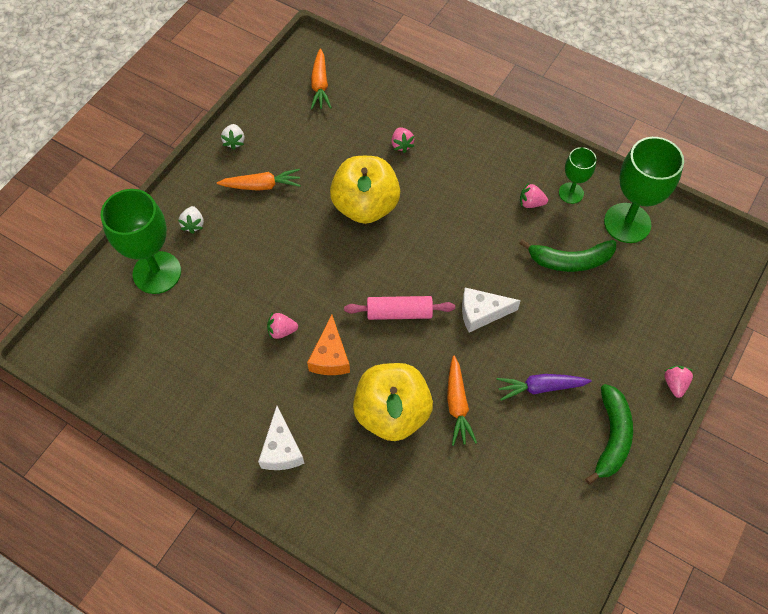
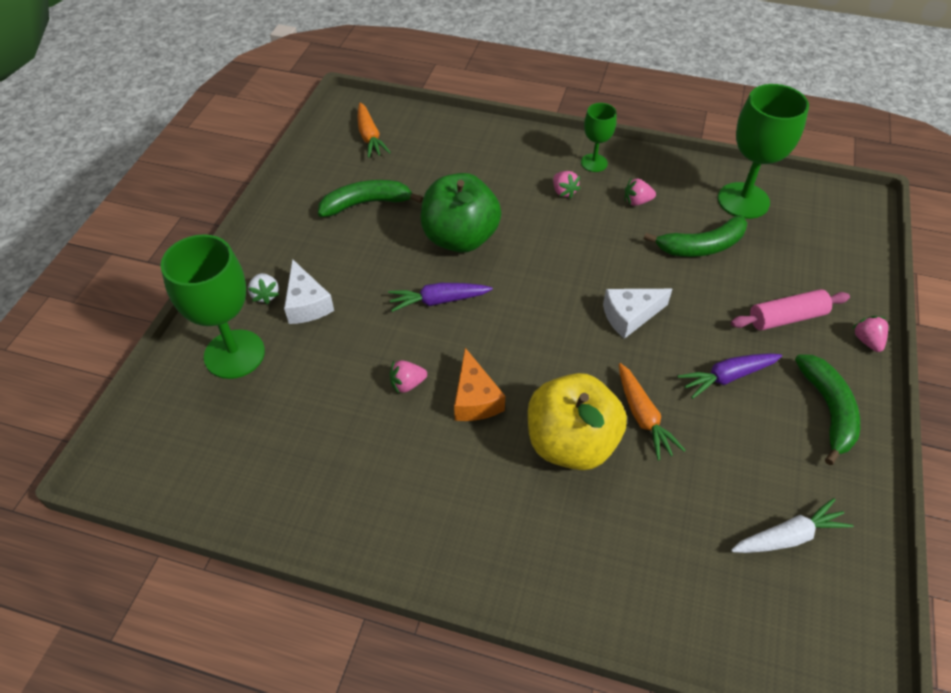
camera: 15 degrees left, 10 degrees down
orange carrot [217,169,301,191] -> none
white strawberry [221,124,244,150] -> none
white cheese [258,406,305,470] -> white cheese moved to [284,259,334,324]
yellow apple [330,156,400,224] -> green apple [421,173,501,253]
pink rolling pin [344,296,455,320] -> pink rolling pin moved to [731,289,850,330]
pink strawberry [391,127,414,153] -> pink strawberry moved to [553,171,581,199]
green goblet [559,147,596,204] -> green goblet moved to [581,103,617,172]
none -> green banana [318,180,423,217]
none -> purple carrot [388,283,493,312]
none -> white carrot [731,498,853,553]

